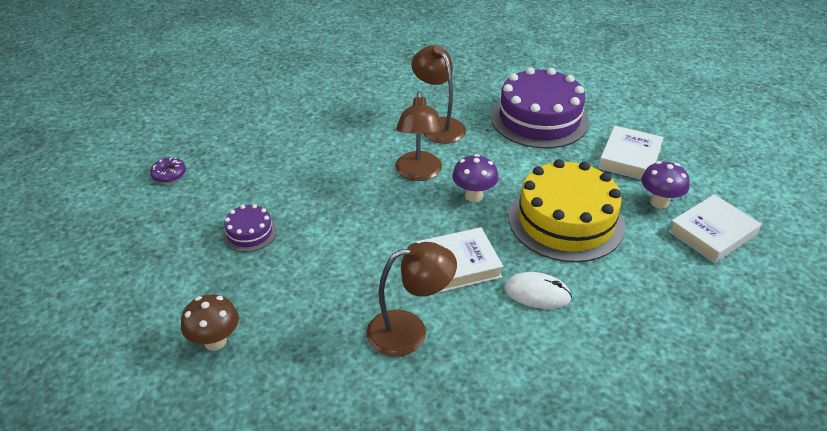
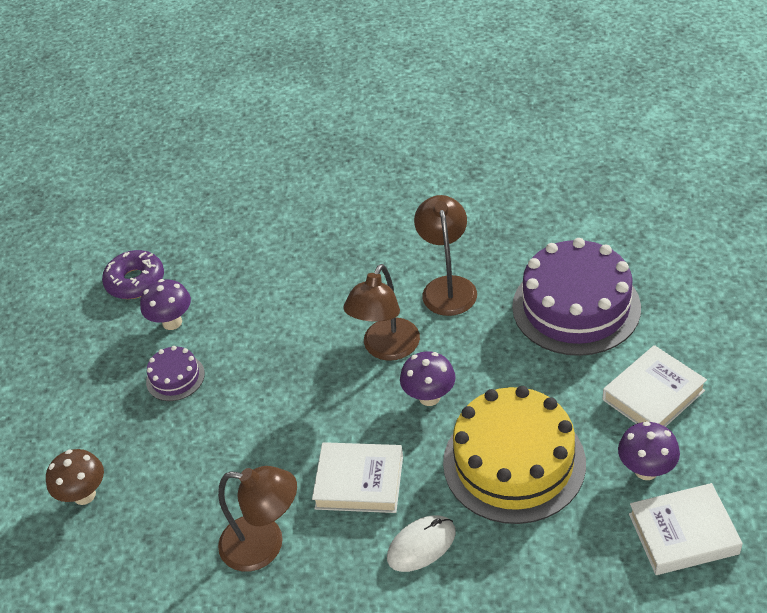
camera: 30 degrees right, 5 degrees up
purple donut [150,157,186,183] -> purple donut [102,250,164,299], size x1.62
white mouse [504,272,572,309] -> white mouse turned 75 degrees counterclockwise [387,515,456,572]
none -> purple mushroom [140,279,191,330]

